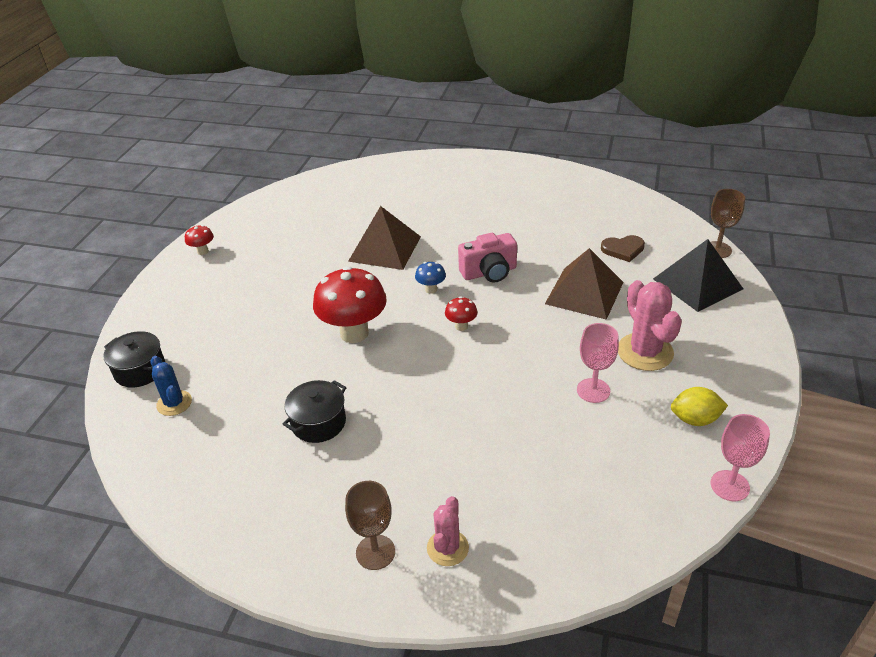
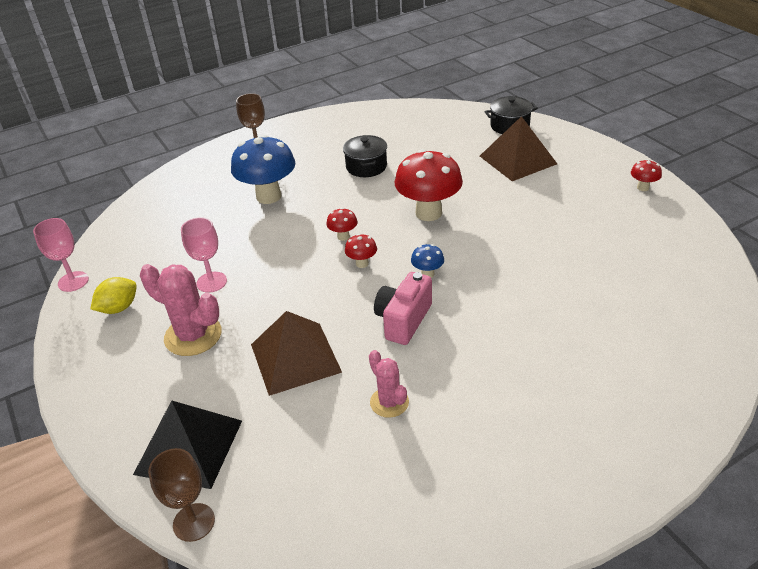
camera: 135 degrees right, 0 degrees up
blue cactus [151,356,192,416] -> none
brown pyramid [348,206,421,270] -> brown pyramid moved to [480,116,557,181]
pink cactus [427,496,469,566] -> pink cactus moved to [369,350,409,418]
brown heart [601,235,645,262] -> none
none -> blue mushroom [231,135,295,204]
none -> red mushroom [326,208,358,241]

